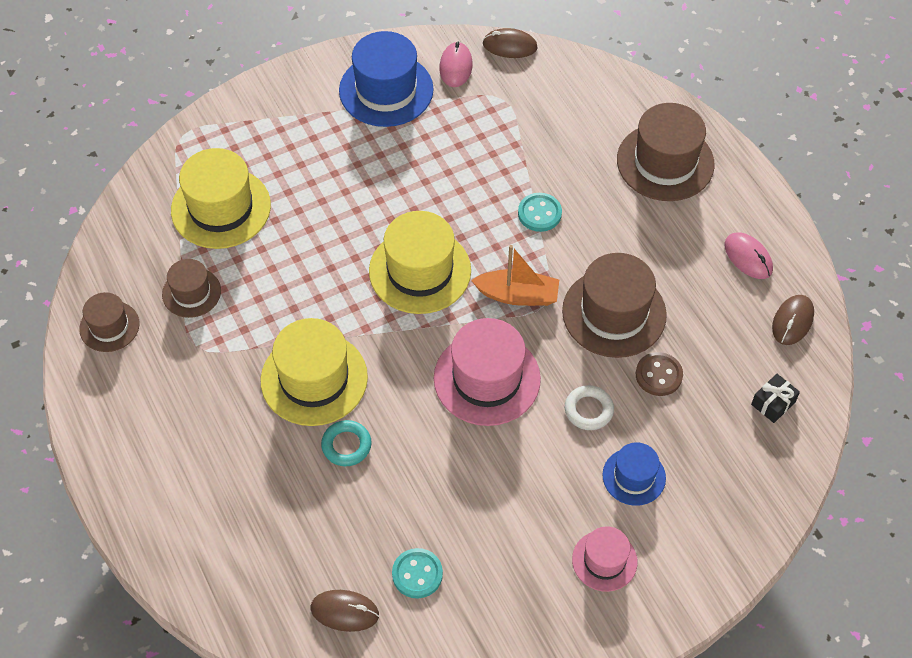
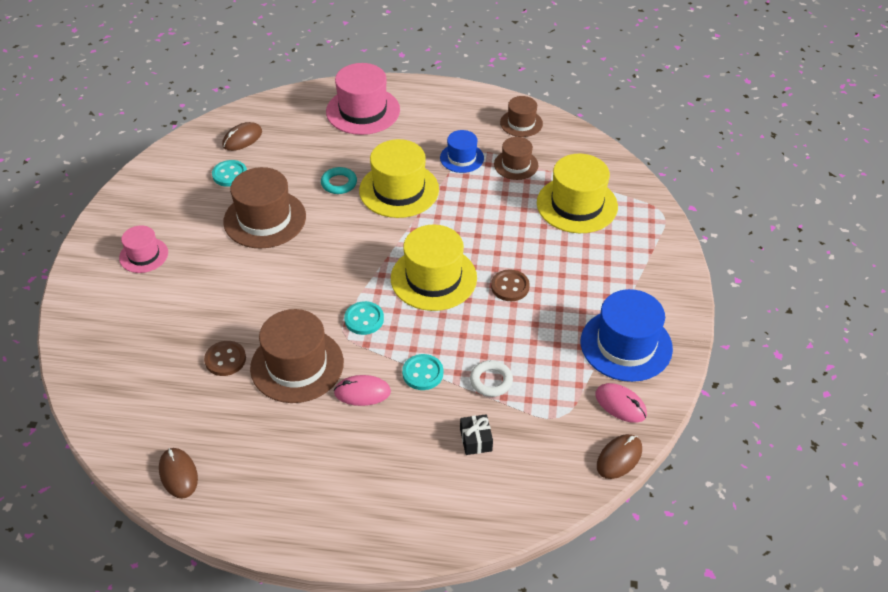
camera: 125 degrees right, 10 degrees down
pink hat [434,318,541,426] -> pink hat moved to [326,63,400,135]
orange boat [471,245,559,306] -> turquoise button [344,301,384,335]
white ring [565,385,614,430] -> white ring moved to [470,360,513,397]
blue hat [602,442,666,506] -> blue hat moved to [440,130,484,173]
brown hat [617,103,715,201] -> brown hat moved to [223,167,306,248]
pink mouse [724,233,773,279] -> pink mouse moved to [334,375,391,406]
black gift [751,374,800,423] -> black gift moved to [460,414,493,455]
none -> brown button [491,270,530,301]

